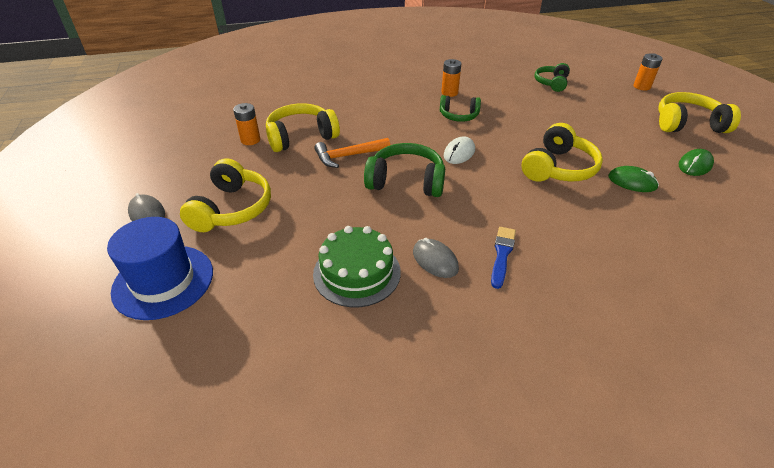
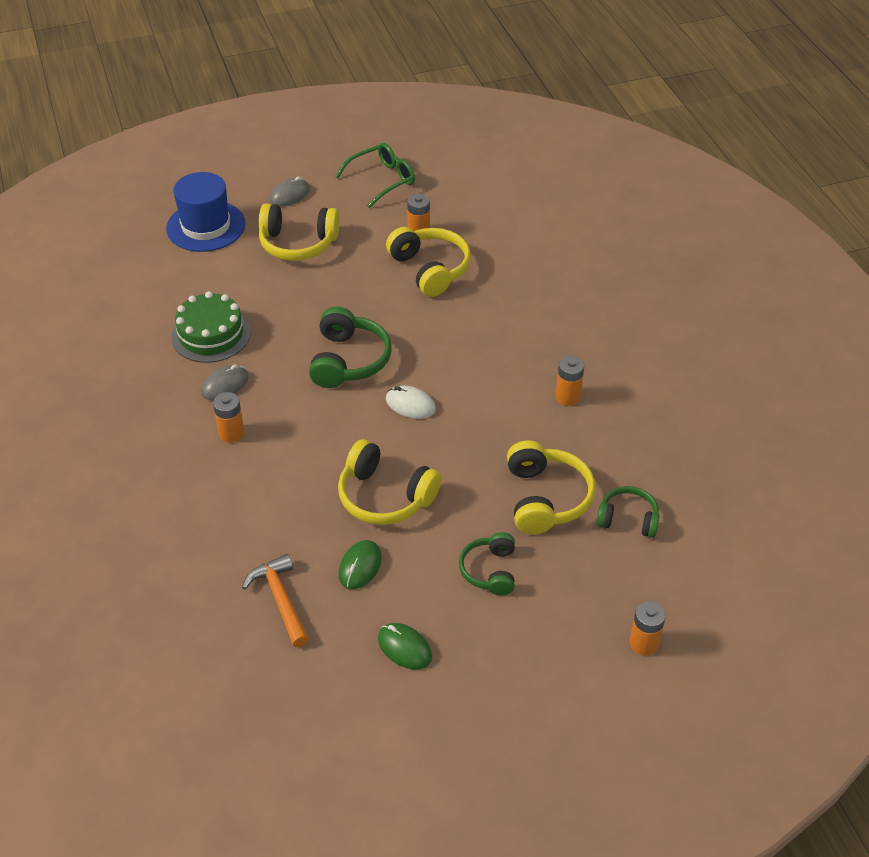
camera: 85 degrees right, 5 degrees up
orange hammer [314,138,390,168] -> orange hammer moved to [242,554,309,647]
green headphones [440,95,481,122] -> green headphones moved to [459,532,515,595]
blue brush [491,227,516,289] -> orange battery [213,392,244,443]
yellow headphones [658,92,741,133] -> yellow headphones moved to [507,440,595,534]
none -> green glasses [335,143,415,208]

